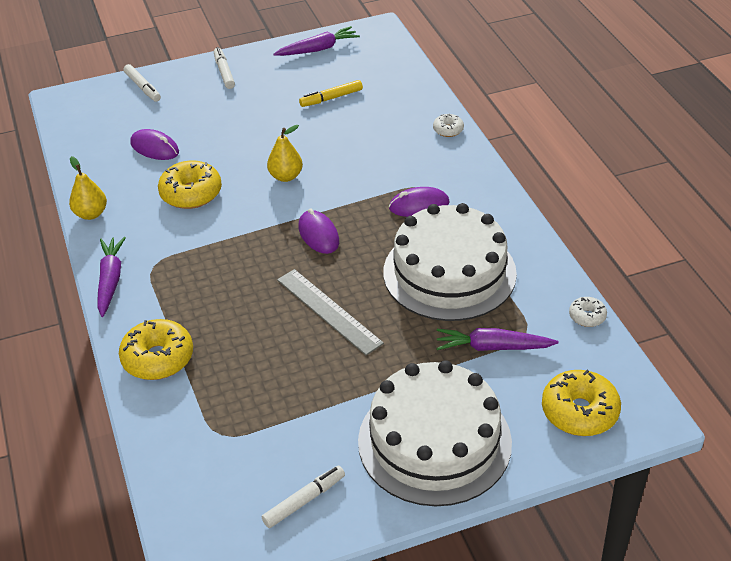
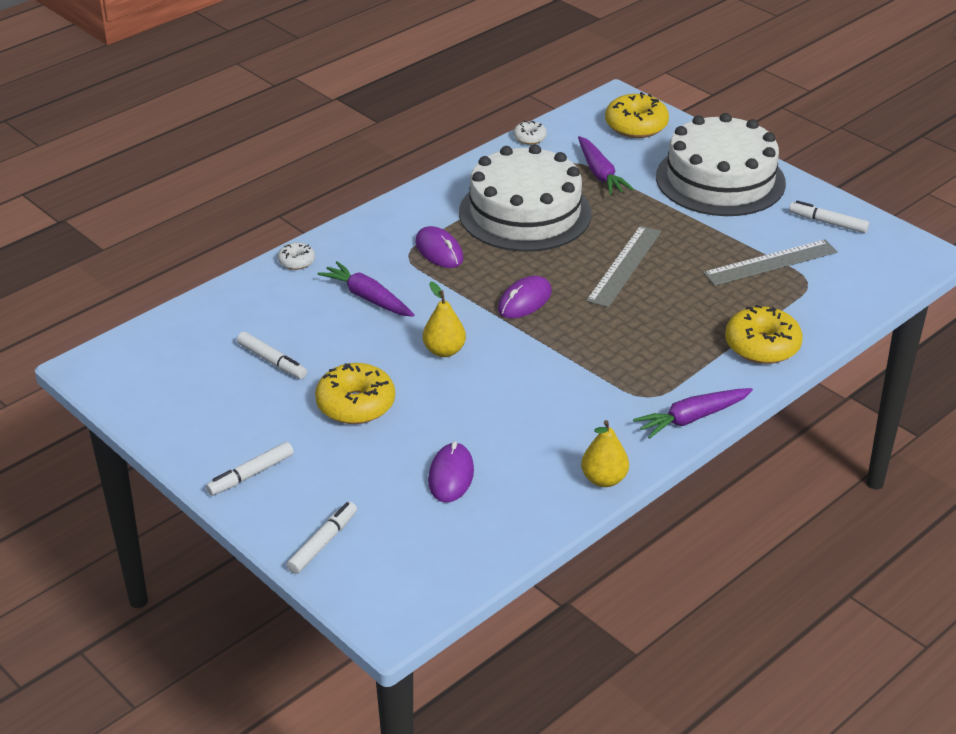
camera: 115 degrees left, 5 degrees down
yellow donut [158,160,222,209] -> yellow donut moved to [315,363,395,424]
purple carrot [273,26,360,56] -> purple carrot moved to [318,261,415,317]
yellow marker [299,80,363,107] -> white marker [237,332,307,379]
none -> grey ruler [703,239,838,286]

